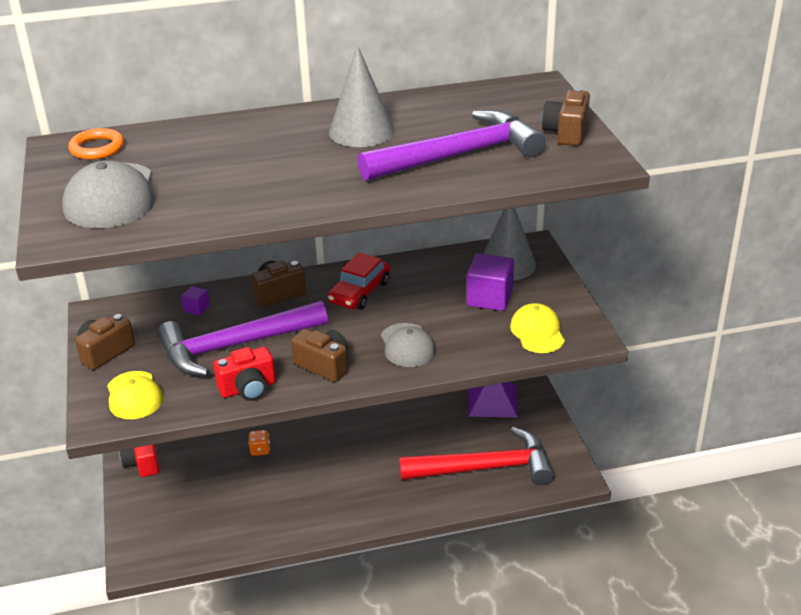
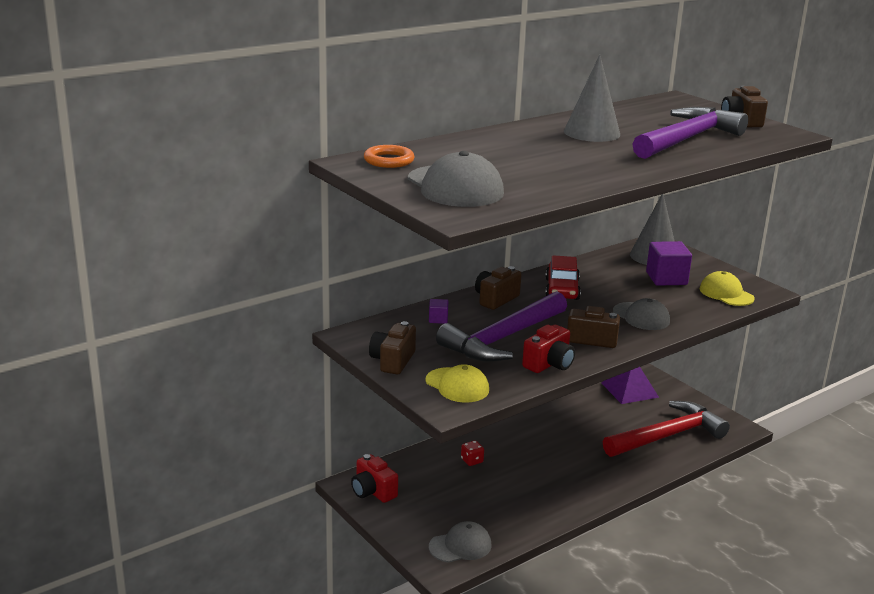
camera: 25 degrees left, 10 degrees down
orange dice [248,430,270,456] -> red dice [461,440,484,466]
none -> grey cap [429,521,492,563]

